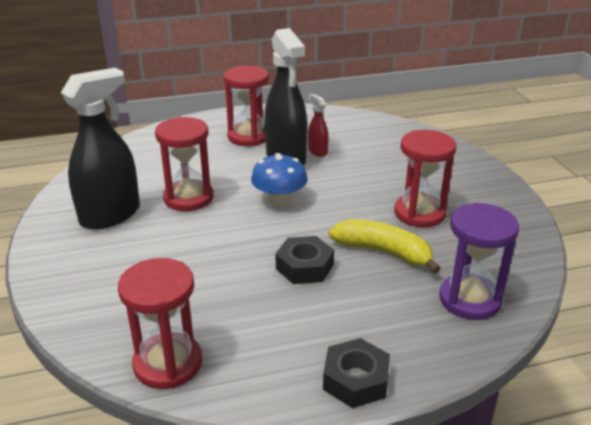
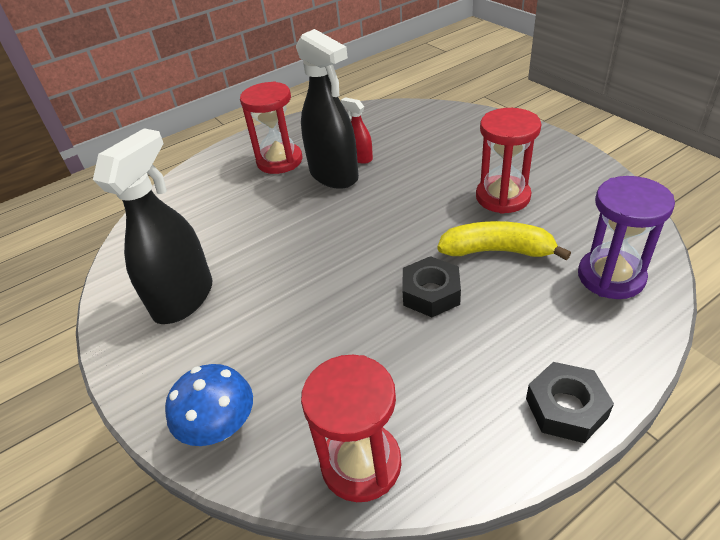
camera: 15 degrees left, 10 degrees up
red hourglass [155,117,213,211] -> none
blue mushroom [251,153,308,207] -> blue mushroom moved to [165,364,253,446]

